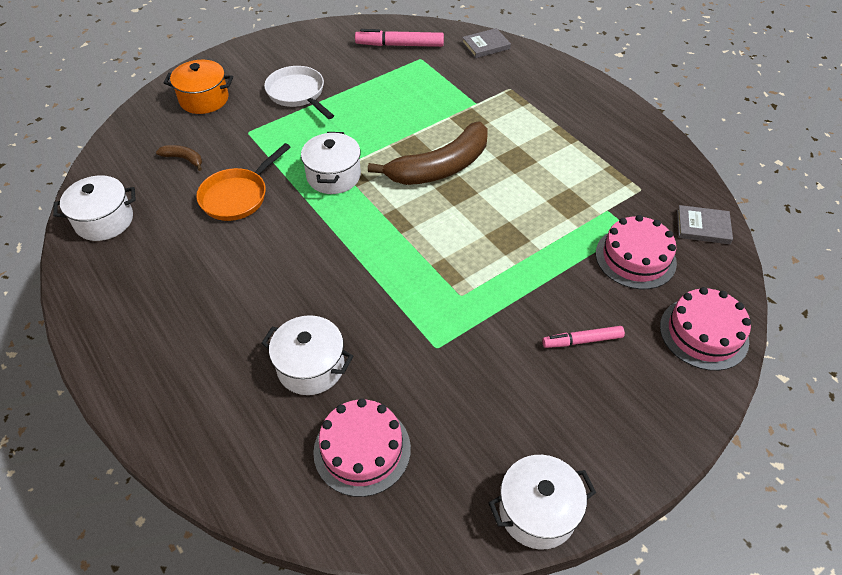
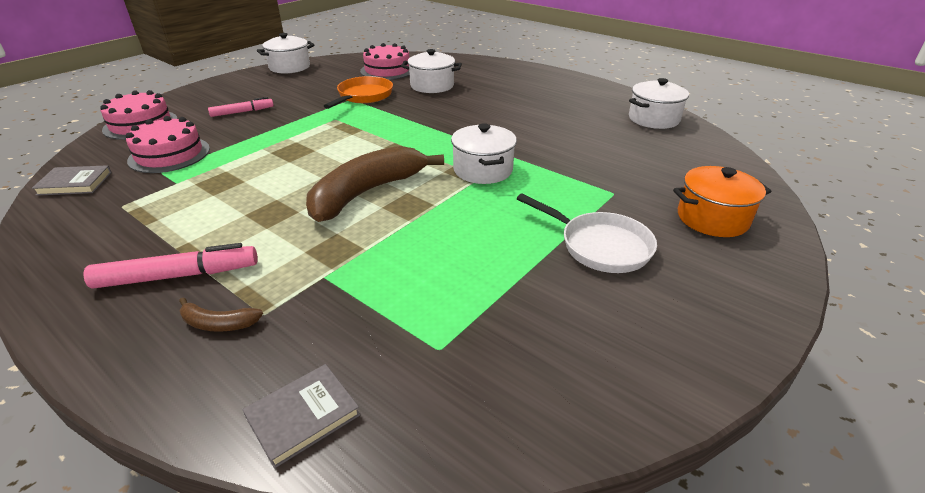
camera: 165 degrees right, 15 degrees down
brown banana [156,145,202,171] -> brown banana moved to [179,297,263,332]
orange pan [196,143,291,221] -> orange pan moved to [324,76,393,109]
pink marker [355,29,444,47] -> pink marker moved to [83,243,258,289]

